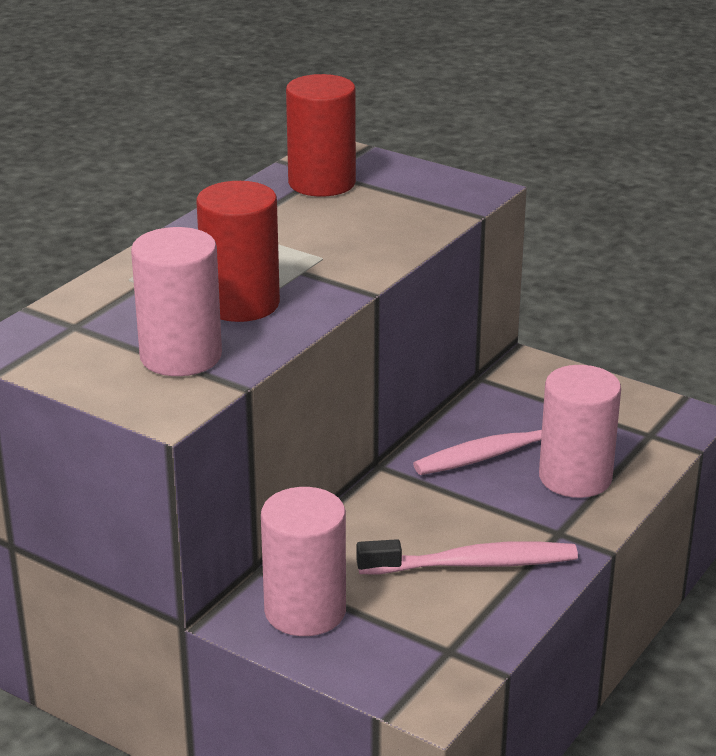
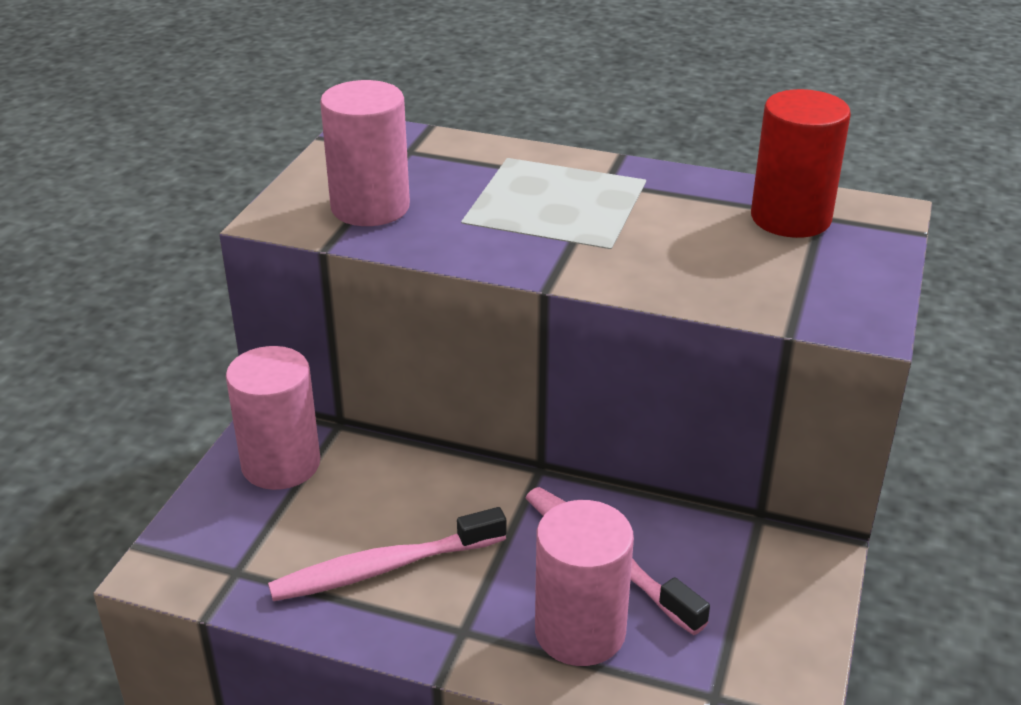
camera: 75 degrees right, 5 degrees up
red cylinder [196,181,280,322] -> none
pink toothbrush [356,539,578,574] -> pink toothbrush turned 90 degrees clockwise [268,507,506,601]

